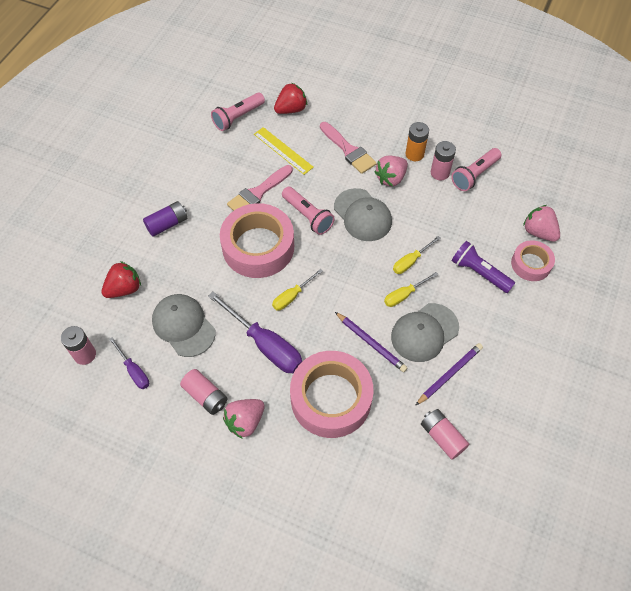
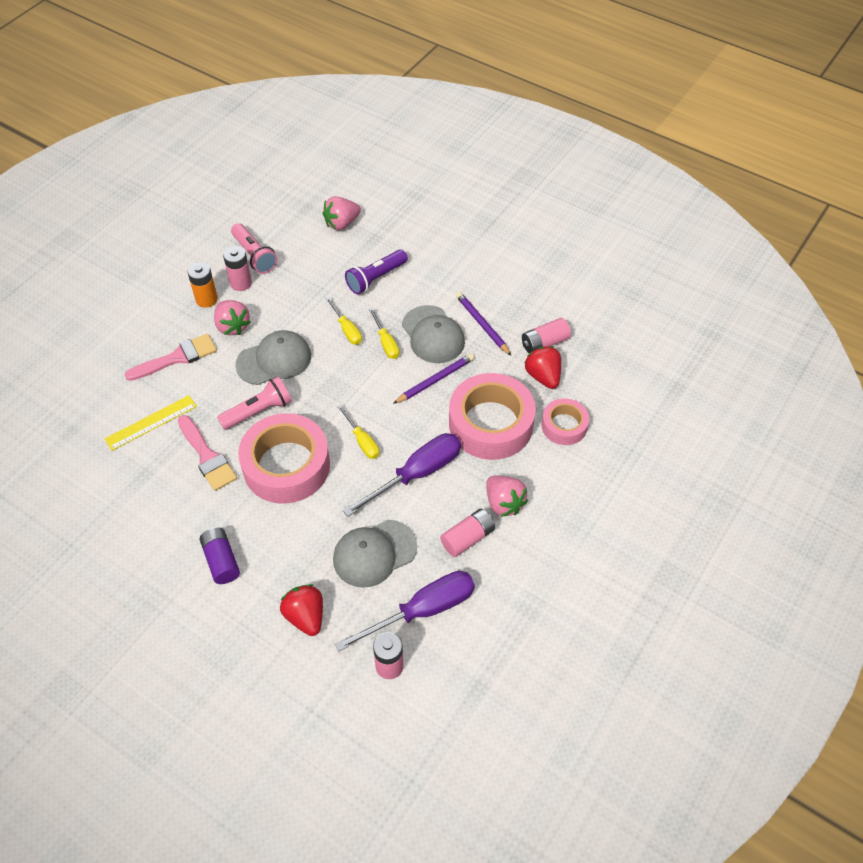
camera: 80 degrees left, 5 degrees down
purple screwdriver [109,337,149,389] -> purple screwdriver [334,571,475,652], size x1.85
pink flashlight [211,92,265,131] -> none
red strawberry [274,83,307,114] -> red strawberry moved to [525,346,561,389]
pink tape [511,240,555,281] -> pink tape moved to [542,398,589,445]

